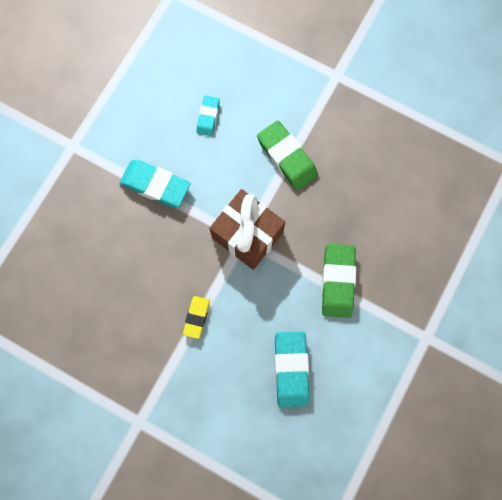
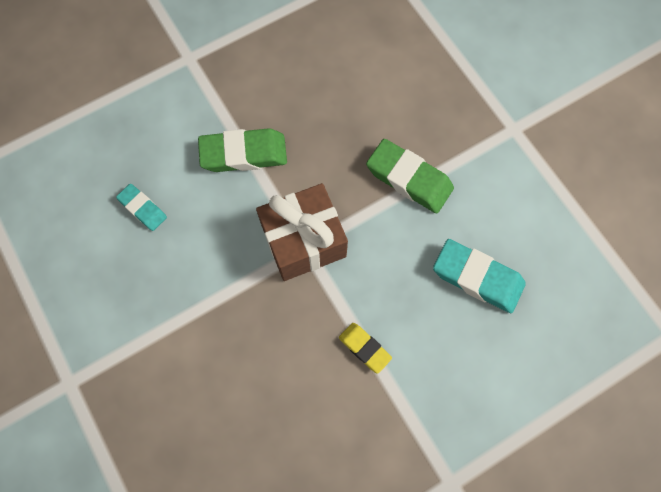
camera: 60 degrees left, 5 degrees down
turquoise eraser [120,160,191,207] -> none

